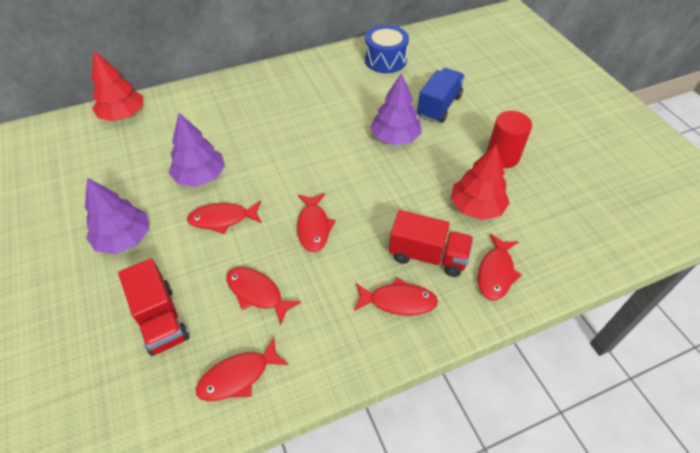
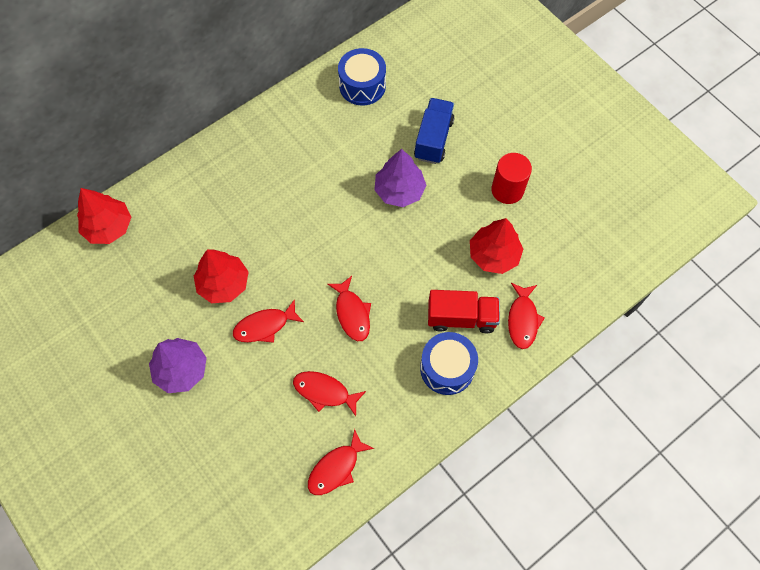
camera: 15 degrees left, 15 degrees up
red truck [118,258,189,356] -> none
purple tree [169,113,225,187] -> red tree [194,249,249,303]
red fish [354,277,438,315] -> blue drum [420,332,478,395]

